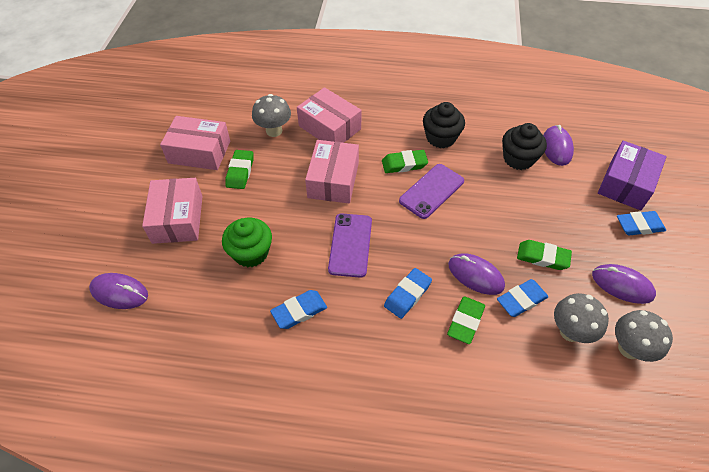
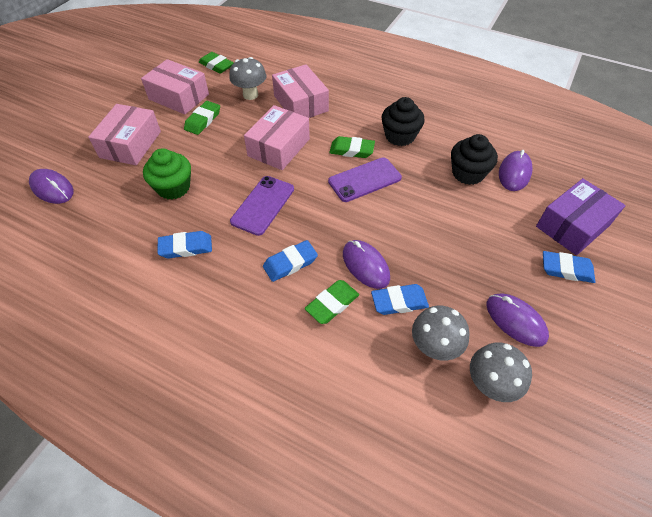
camera: 20 degrees right, 0 degrees up
green eraser [517,240,572,270] -> green eraser moved to [199,52,234,74]

